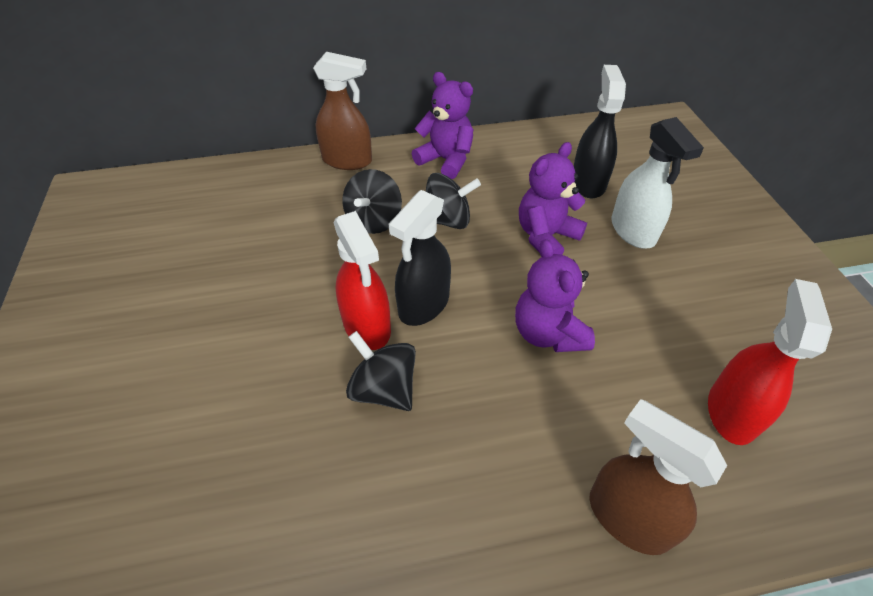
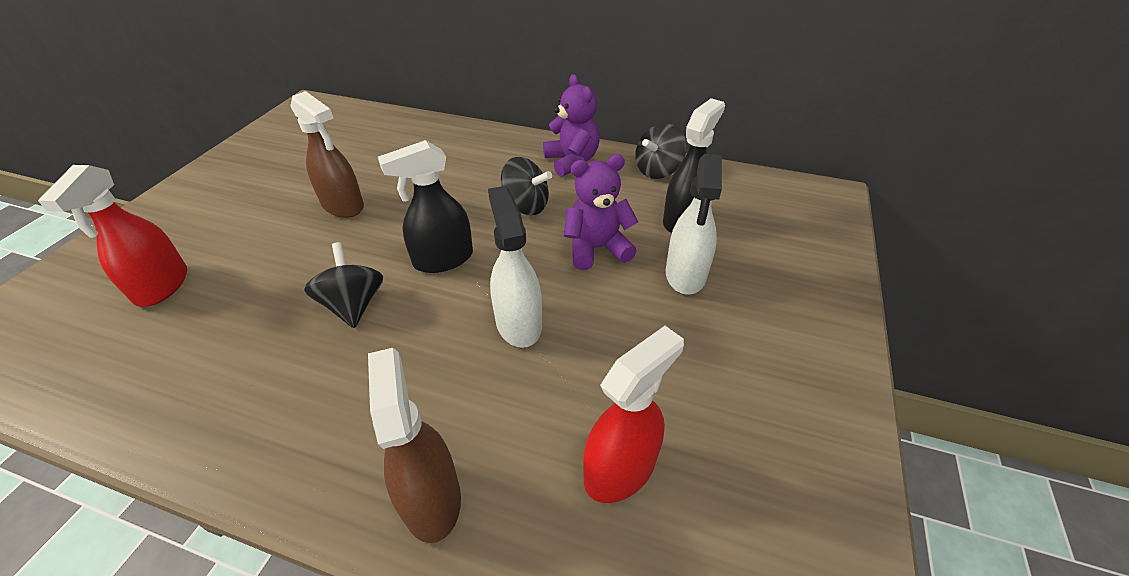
camera: 30 degrees right, 5 degrees down
brown spray bottle [313,52,372,170] -> brown spray bottle moved to [290,91,364,218]
red spray bottle [334,211,391,350] -> red spray bottle moved to [38,165,187,307]
black spinning top [342,169,402,234] -> black spinning top moved to [635,123,686,179]
purple teddy bear [515,239,595,352] -> white spray bottle [488,186,542,348]

